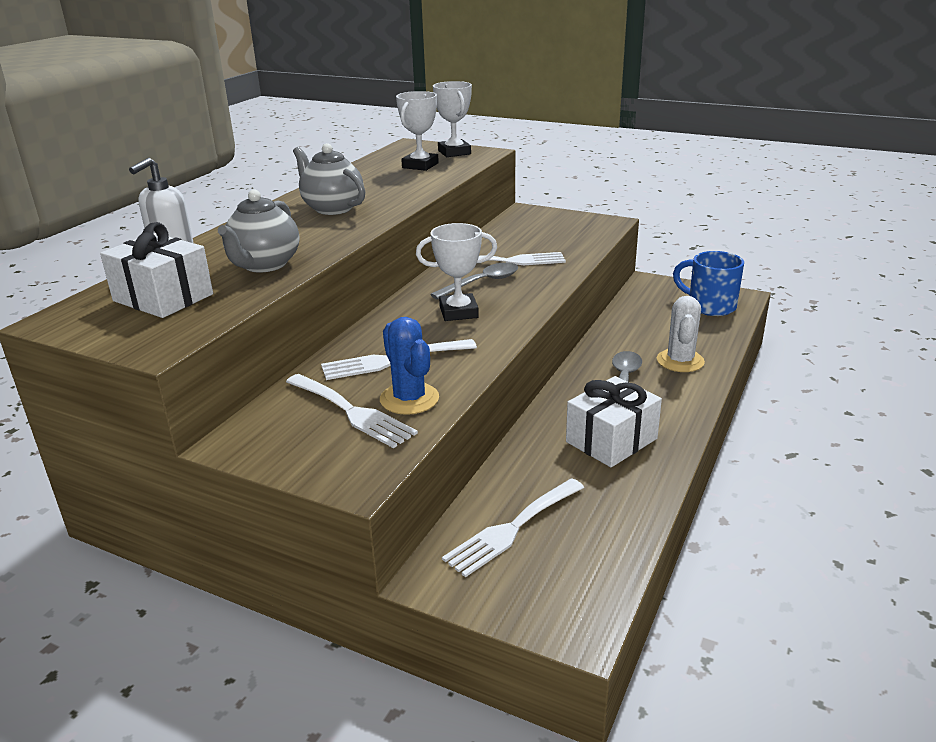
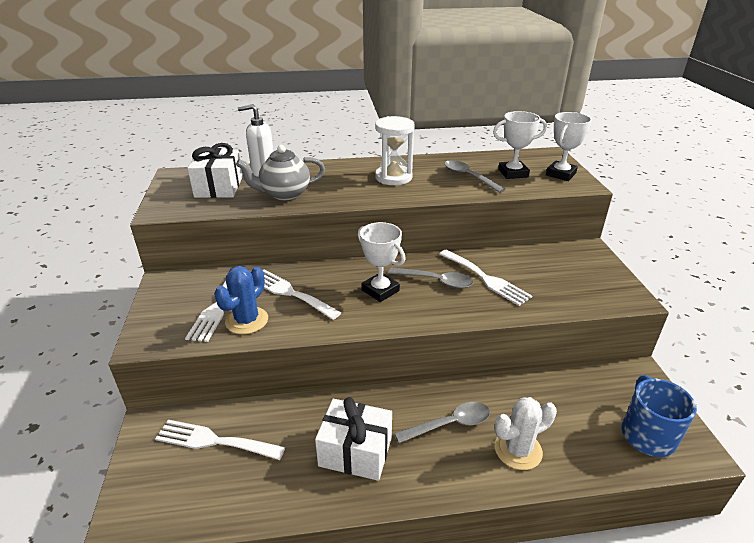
camera: 55 degrees right, 5 degrees up
grey teapot [293,143,365,215] -> white hourglass [375,116,415,185]
none -> grey spoon [445,160,506,193]

